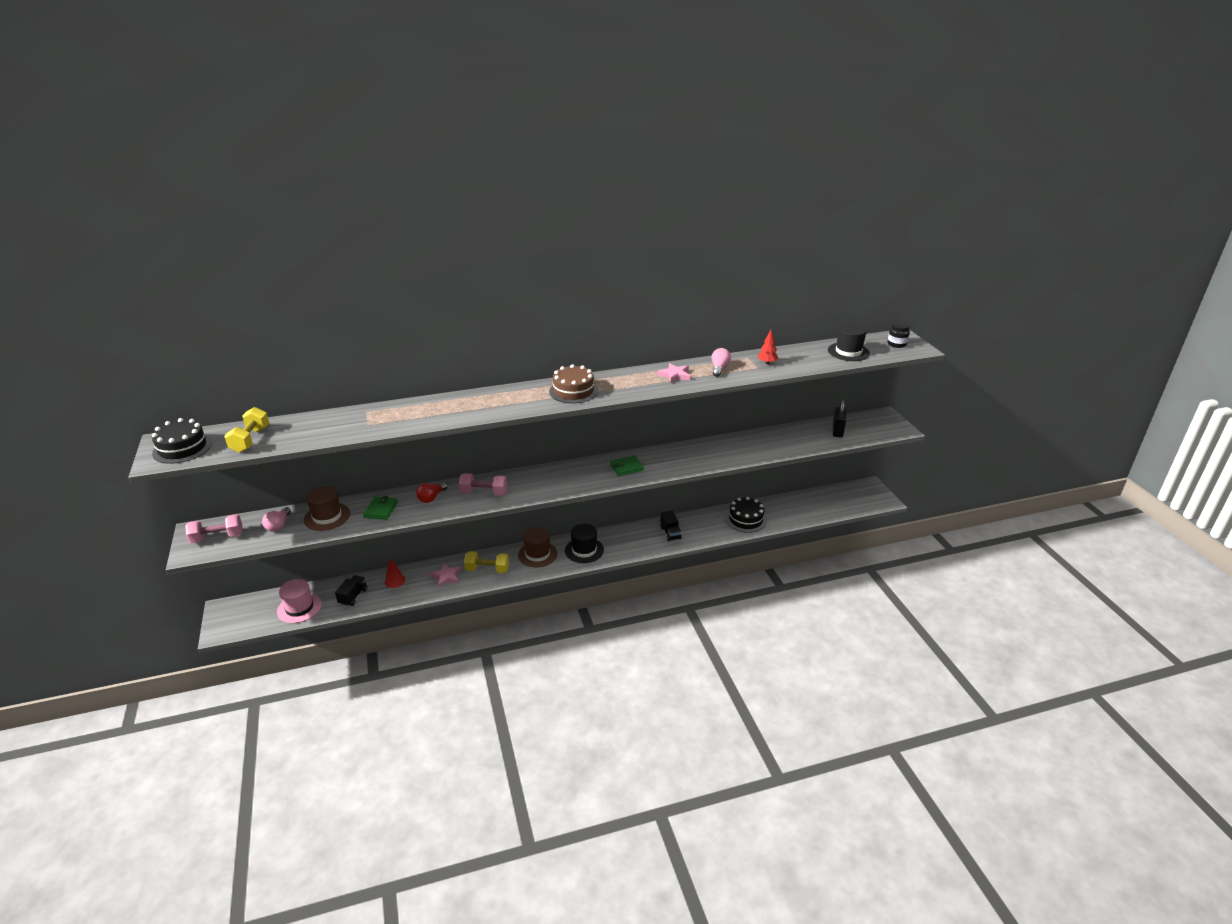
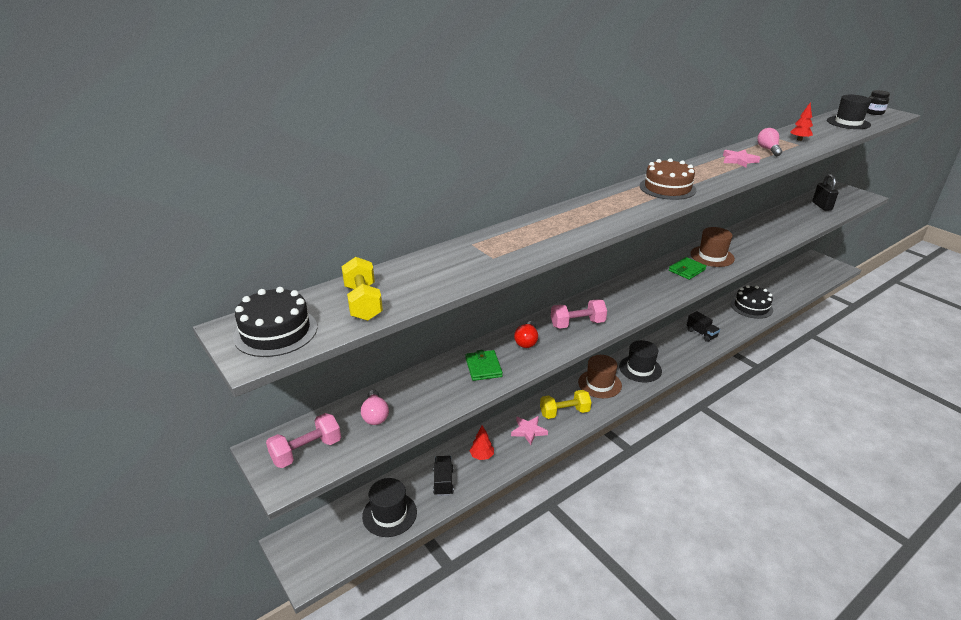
camera: 20 degrees left, 0 degrees up
pink hat [277,579,322,623] -> black hat [362,478,417,537]
brown hat [304,486,350,531] -> brown hat moved to [690,227,735,267]

